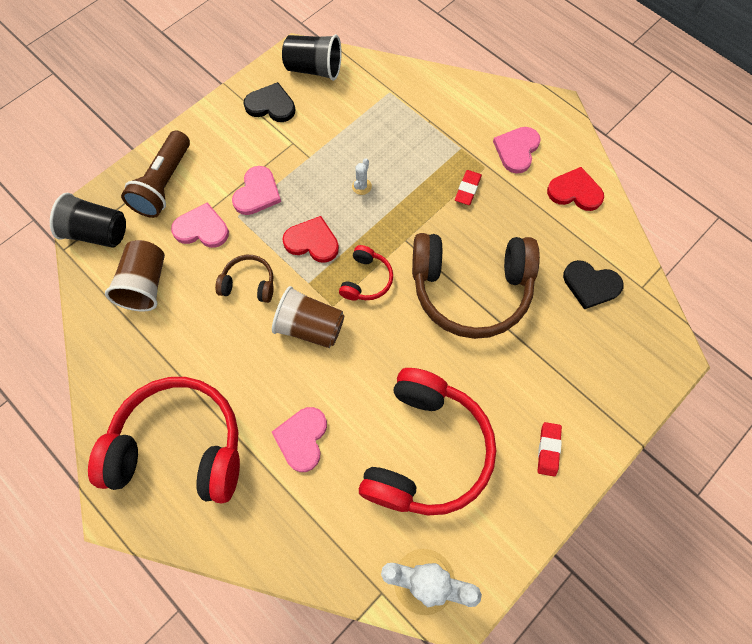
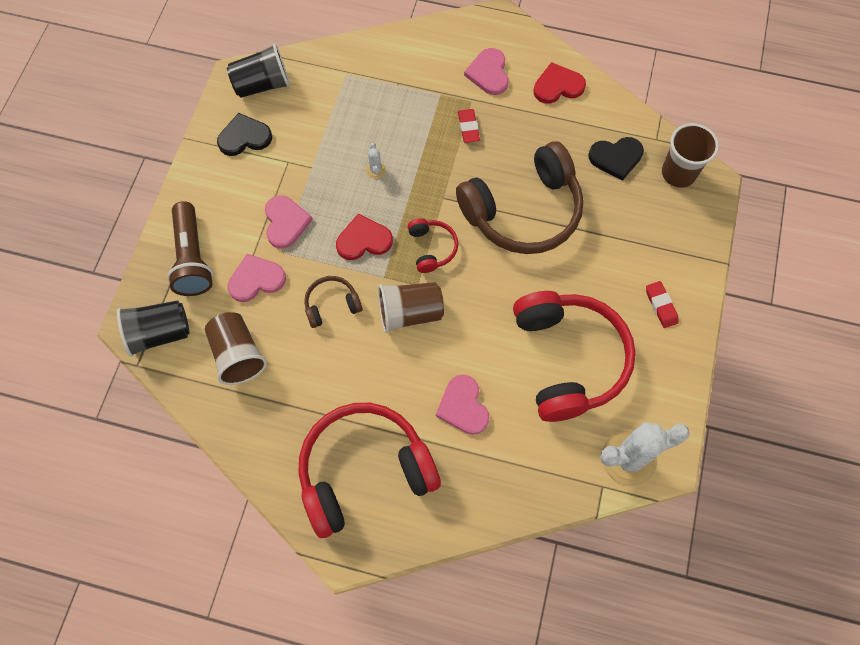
camera: 30 degrees left, 0 degrees up
none -> brown cup [662,123,719,188]

